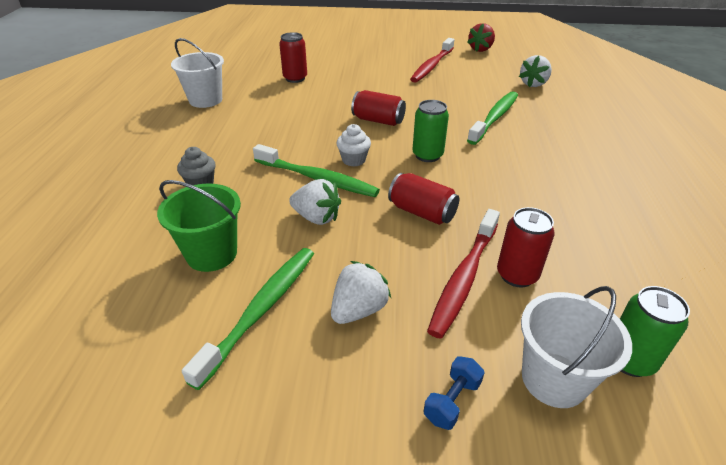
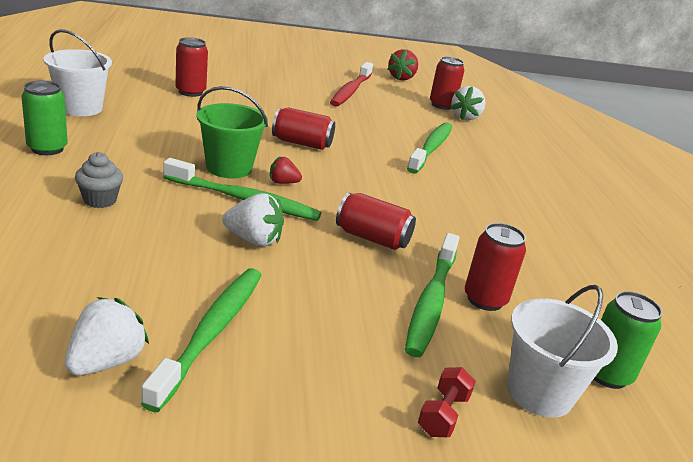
camera: 15 degrees left, 10 degrees down
green bucket [157,180,241,272] -> green bucket moved to [196,86,268,178]
white strawberry [331,261,391,324] -> white strawberry moved to [65,297,149,376]
white cupcake [336,124,371,166] -> red strawberry [270,157,302,184]
green can [412,100,449,162] -> green can moved to [21,81,68,155]
blue dumbbell [424,356,485,430] -> red dumbbell [418,367,476,437]
red toothbrush [427,209,500,339] -> green toothbrush [405,233,460,357]
none -> red can [430,57,464,110]

